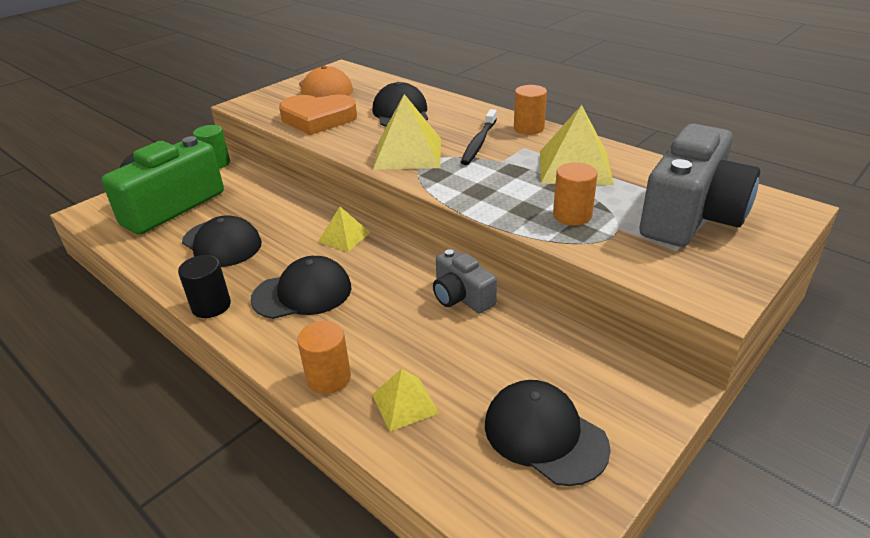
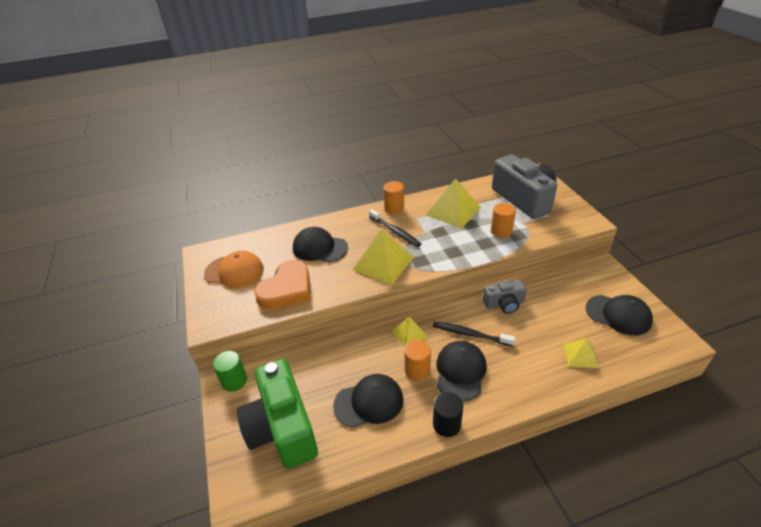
camera: 60 degrees left, 5 degrees up
orange cylinder [297,321,351,394] -> orange cylinder moved to [404,340,431,381]
black cap [485,380,611,486] -> black cap turned 135 degrees counterclockwise [586,295,653,335]
none -> black toothbrush [433,322,515,346]

